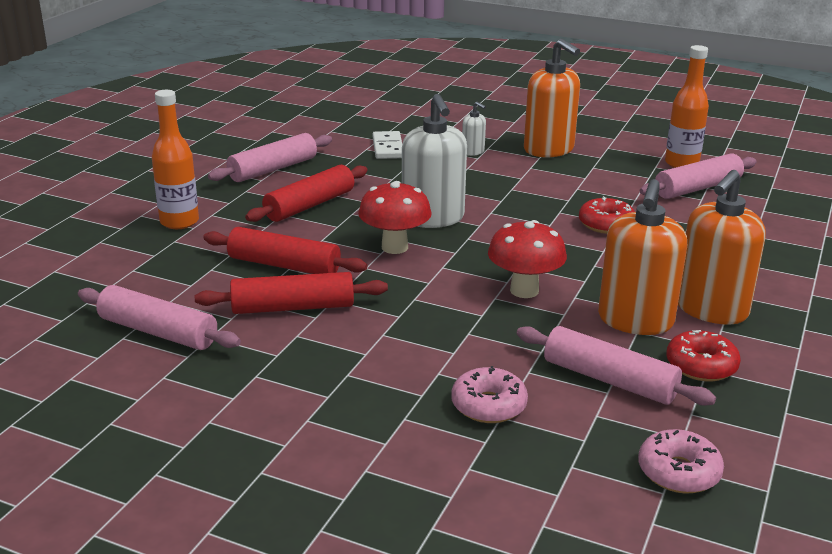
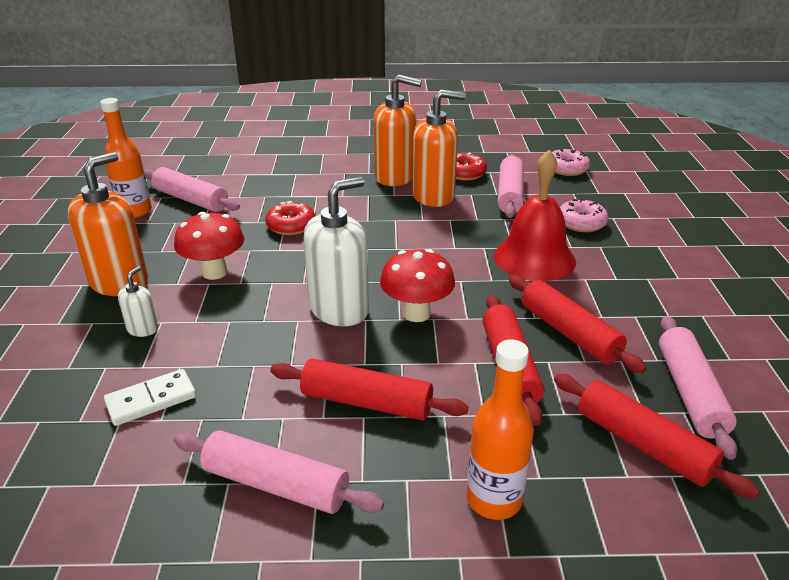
camera: 115 degrees left, 5 degrees up
red mushroom [488,220,567,298] -> red mushroom moved to [174,212,245,280]
none -> red bell [494,150,576,281]
none -> red rolling pin [554,374,760,499]

